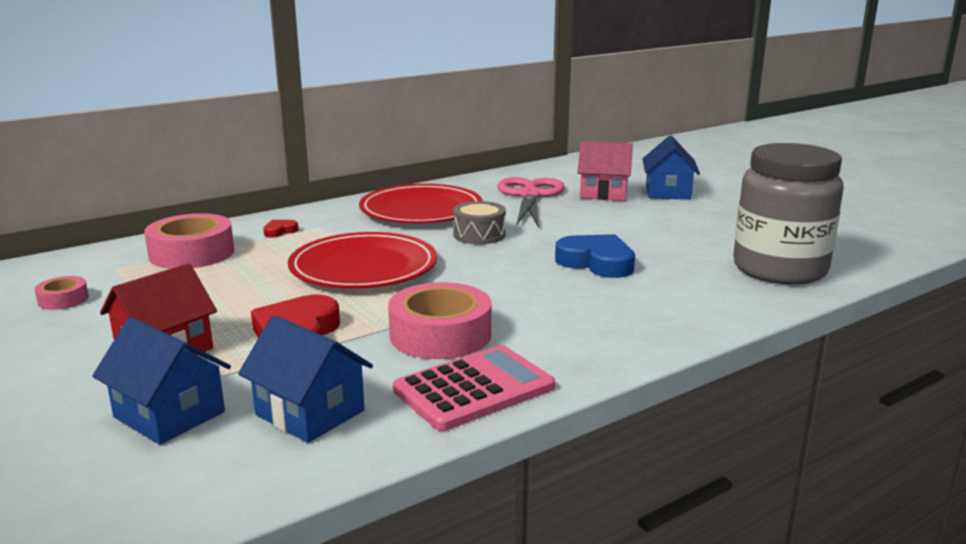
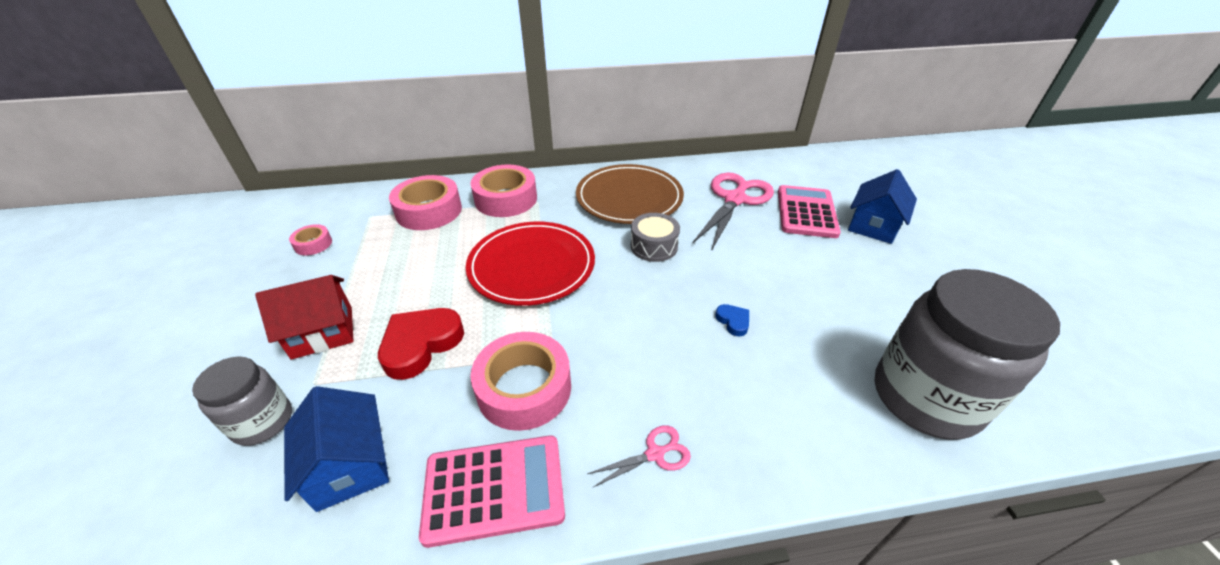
camera: 25 degrees right, 20 degrees up
blue house [92,317,231,445] -> grey jar [192,356,292,446]
red heart [263,220,299,237] -> pink tape [470,164,537,217]
red plate [359,184,483,223] -> brown plate [576,164,684,224]
blue heart [555,234,635,278] -> blue heart [715,304,749,336], size x0.47
pink house [578,141,633,201] -> pink calculator [778,185,841,238]
none -> pink scissors [587,425,691,487]

